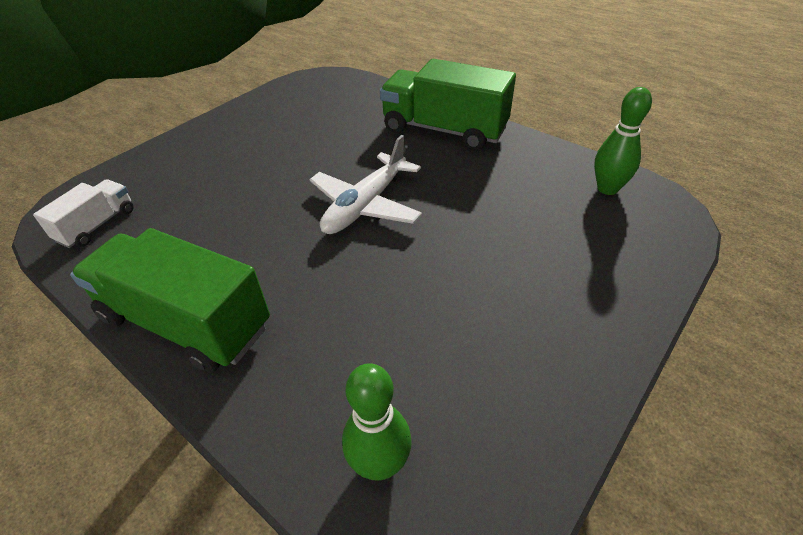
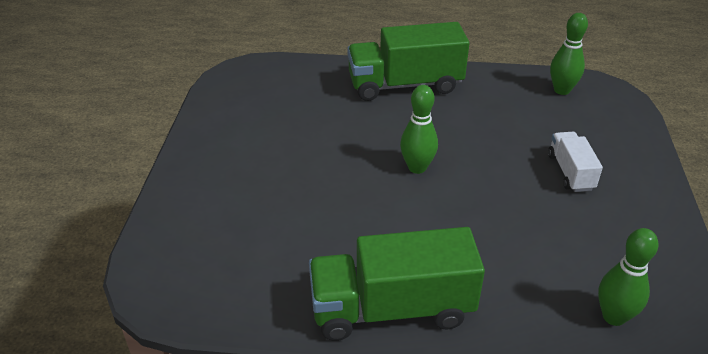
camera: 35 degrees left, 5 degrees down
white truck [33,179,134,248] -> white truck moved to [548,132,603,192]
white plane [310,135,422,234] -> green bowling pin [400,85,438,174]

